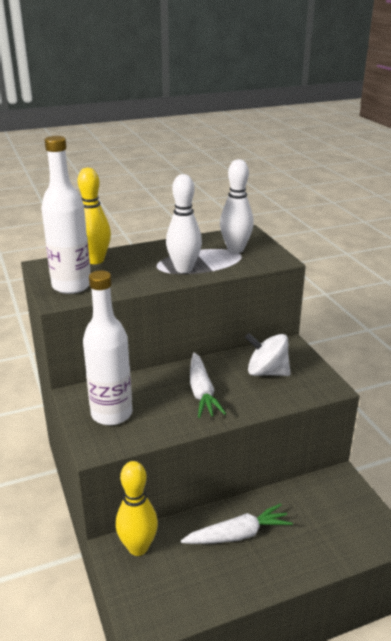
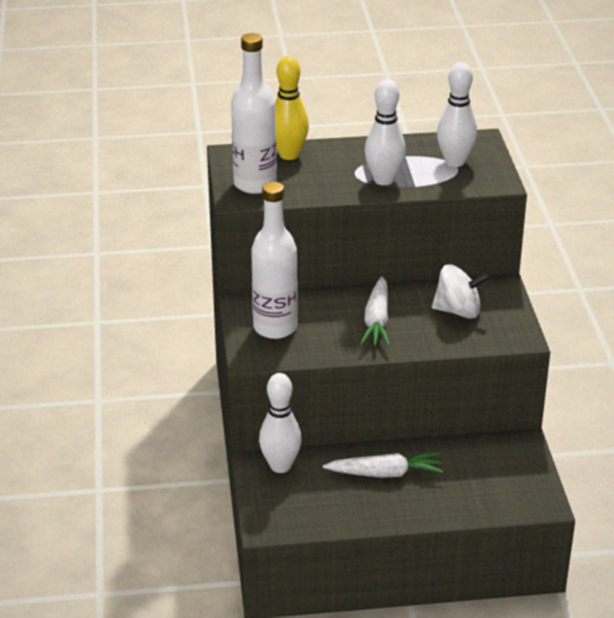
camera: 15 degrees right, 5 degrees up
yellow bowling pin [116,461,158,556] -> white bowling pin [259,373,302,473]
white spinning top [245,333,290,376] -> white spinning top turned 150 degrees clockwise [432,264,489,319]

